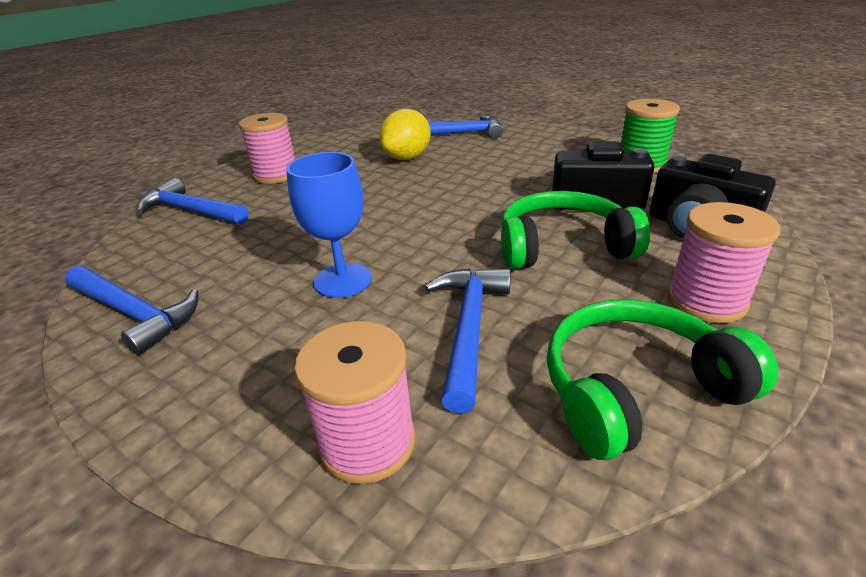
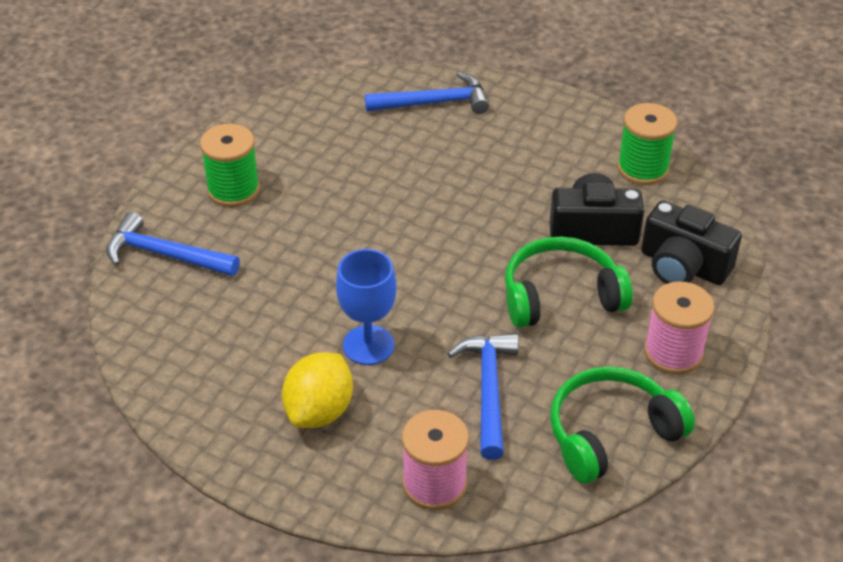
camera: 10 degrees left, 10 degrees up
blue hammer [65,266,198,355] -> none
pink spool [239,113,295,184] -> green spool [200,124,260,207]
yellow lemon [379,109,431,160] -> yellow lemon moved to [282,352,353,428]

